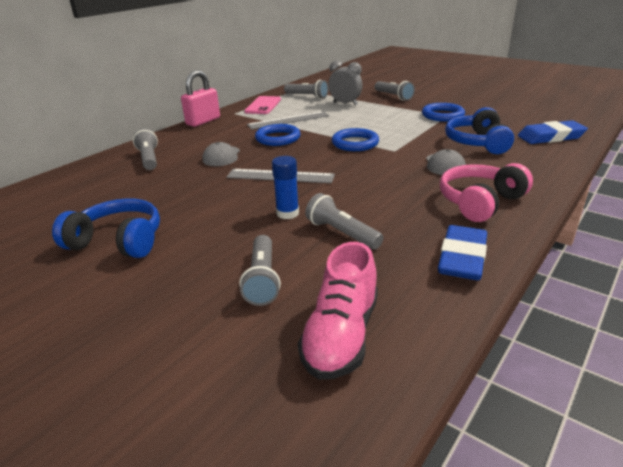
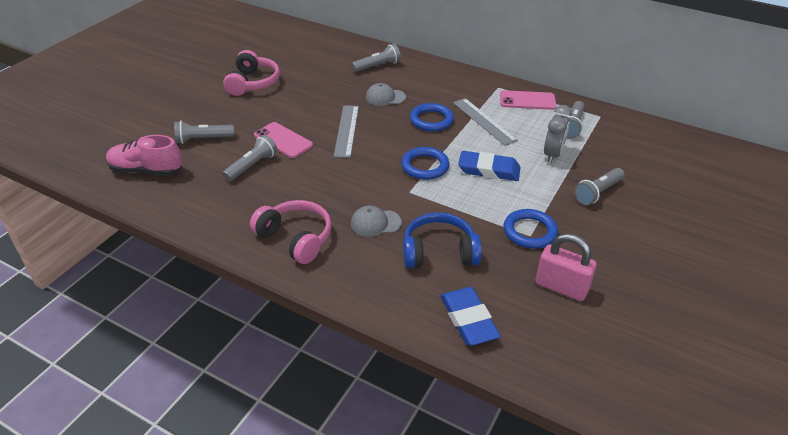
camera: 80 degrees right, 10 degrees up
blue headphones [52,198,160,258] -> pink headphones [223,50,280,96]
pink padlock [181,70,220,127] -> pink padlock moved to [535,234,597,301]
blue glue stick [272,156,299,219] -> pink phone [254,122,313,158]
blue eraser [438,225,487,280] -> blue eraser moved to [458,151,520,181]

